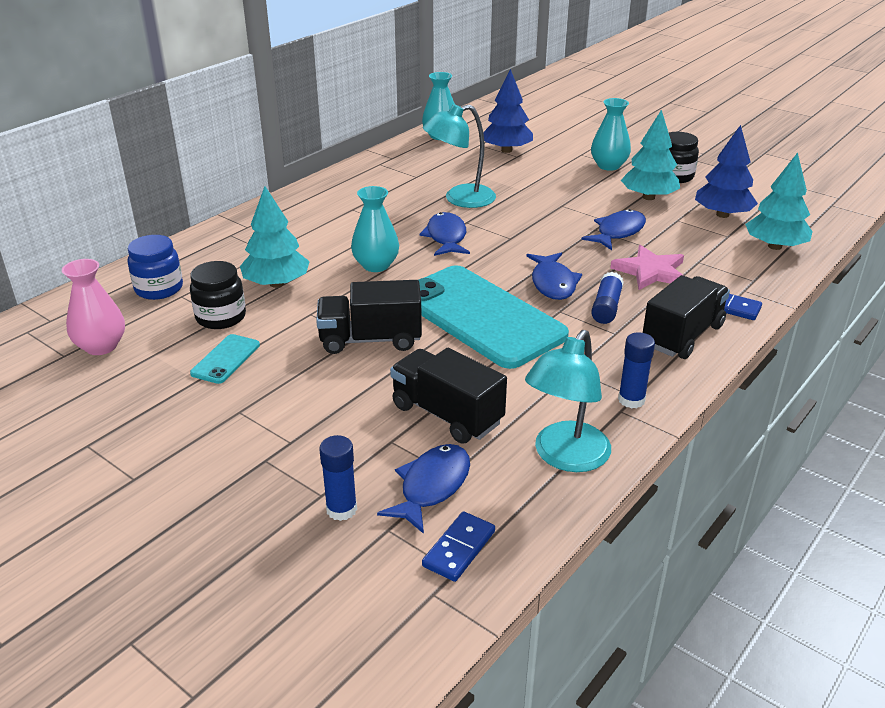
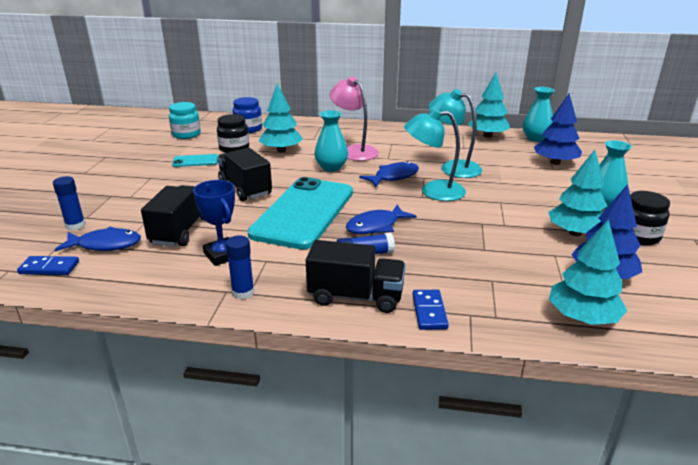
camera: 60 degrees right, 5 degrees down
pink vase [62,259,125,355] -> turquoise jar [169,102,201,139]
turquoise lamp [525,330,611,472] -> turquoise lamp moved to [404,108,466,201]
blue fish [581,209,646,250] -> none
pink star [610,245,684,290] -> none
none -> blue trophy [193,180,235,266]
none -> pink lamp [330,76,379,161]
none -> turquoise tree [468,73,510,138]

